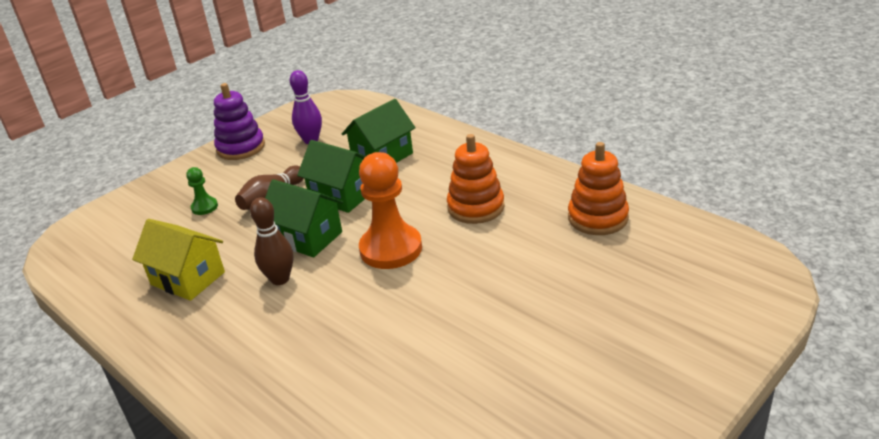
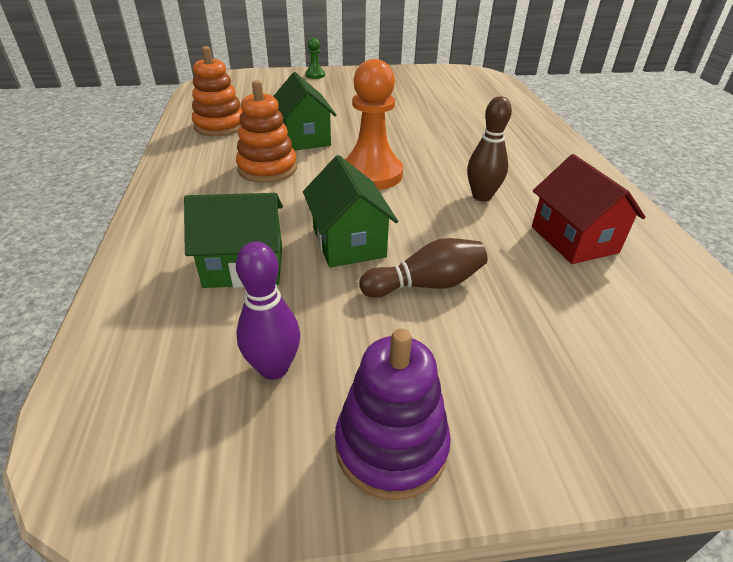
camera: 145 degrees left, 5 degrees up
yellow house [132,219,225,301] -> red house [532,154,646,264]
green pawn [186,167,218,215] -> green pawn moved to [305,38,325,79]
green house [265,179,343,258] -> green house moved to [273,72,337,151]

